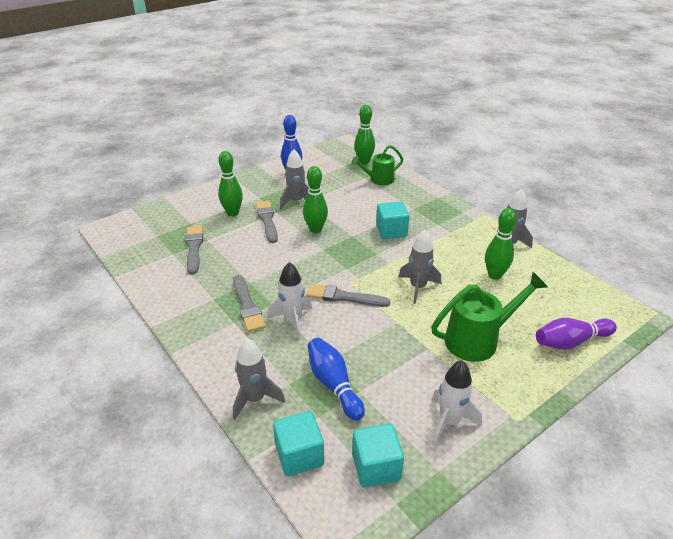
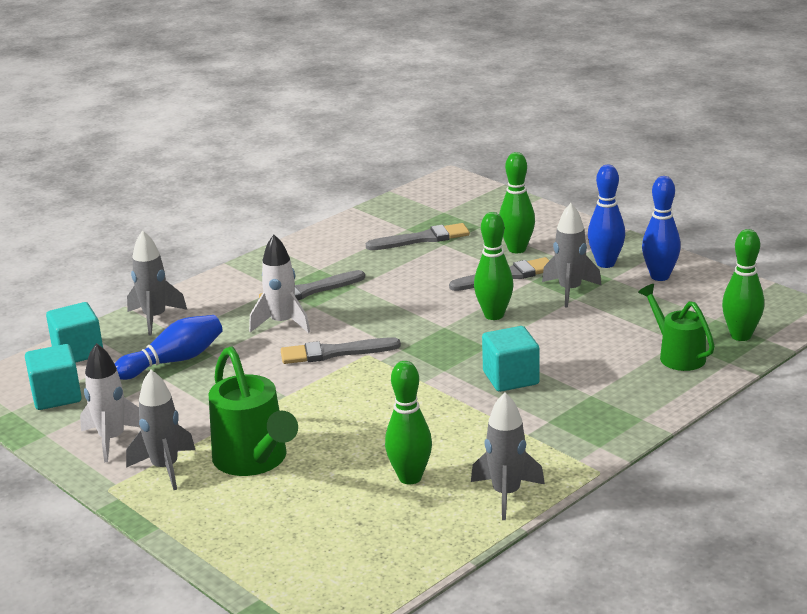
camera: 85 degrees right, 10 degrees down
grey brush [306,284,391,307] -> grey brush turned 105 degrees counterclockwise [281,337,401,364]
grey rocket [399,230,441,304] -> grey rocket moved to [126,370,195,490]
purple bowling pin [536,318,617,349] -> none
none -> blue bowling pin [588,165,625,268]

